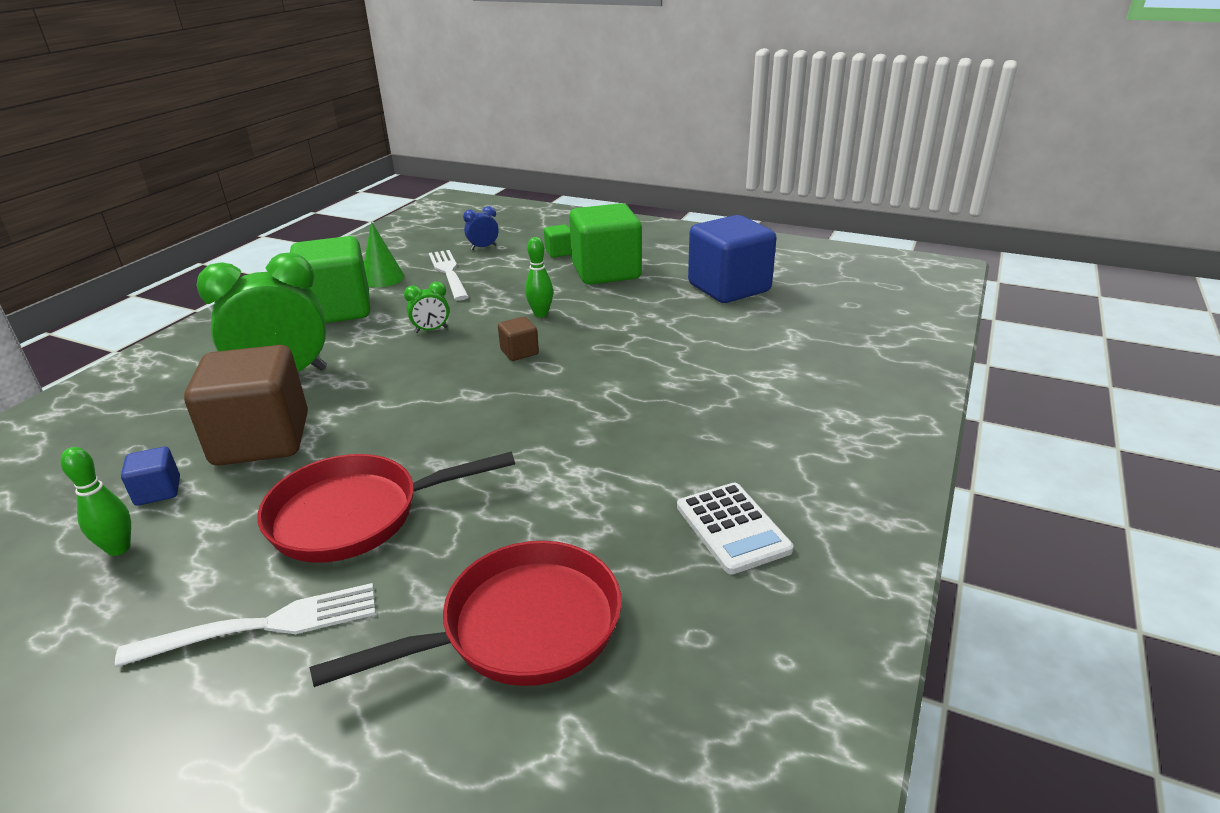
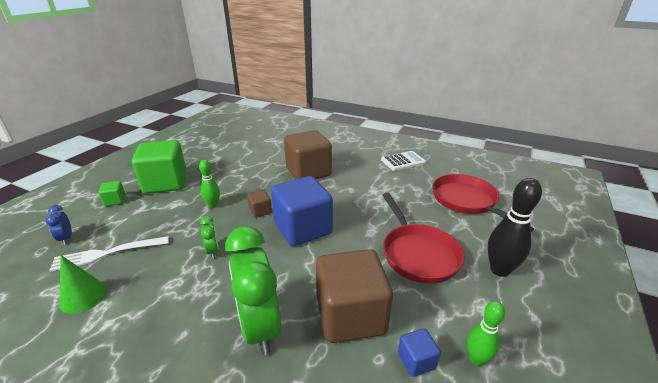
camera: 90 degrees left, 0 degrees up
white fork [115,583,376,667] -> black bowling pin [488,178,542,277]
green cube [290,236,370,323] -> none
blue cube [688,215,776,303] -> blue cube moved to [271,176,333,246]
none -> brown cube [284,130,332,179]

